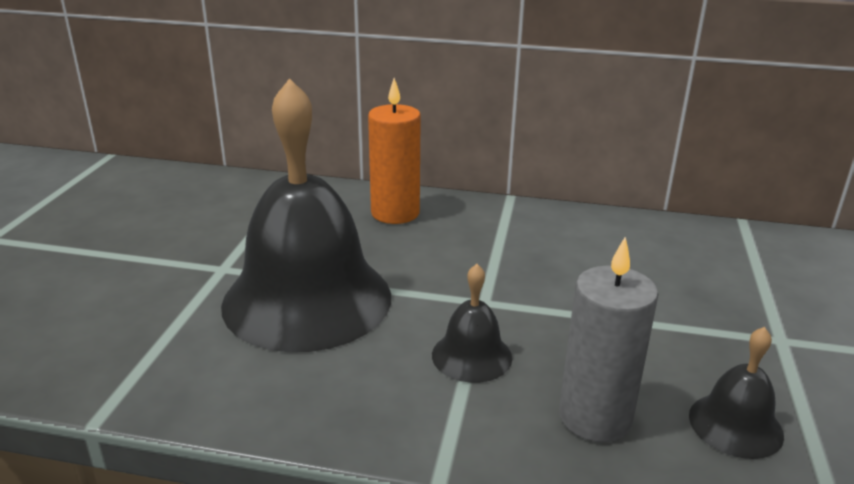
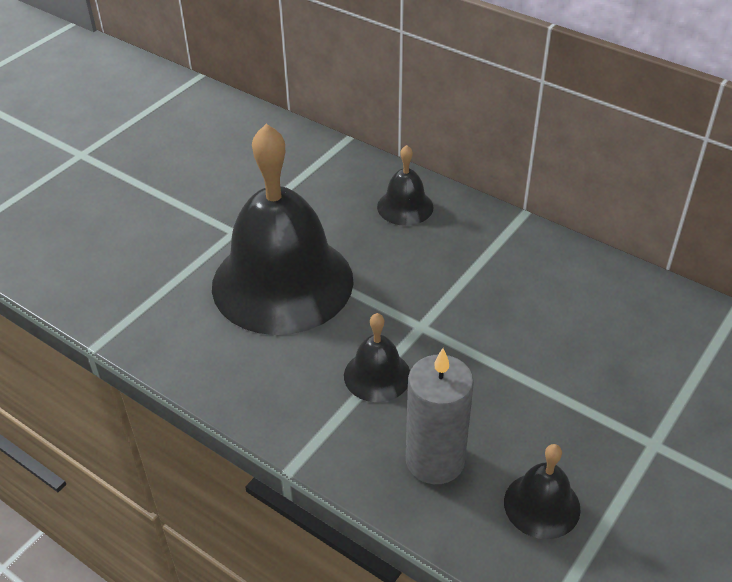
camera: 25 degrees right, 15 degrees up
orange candle [368,78,421,224] -> black bell [377,145,434,226]

